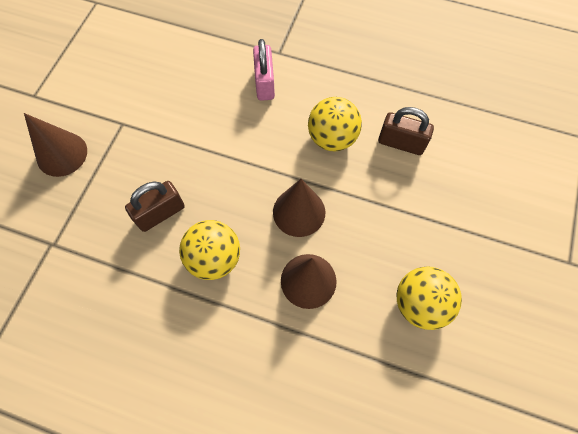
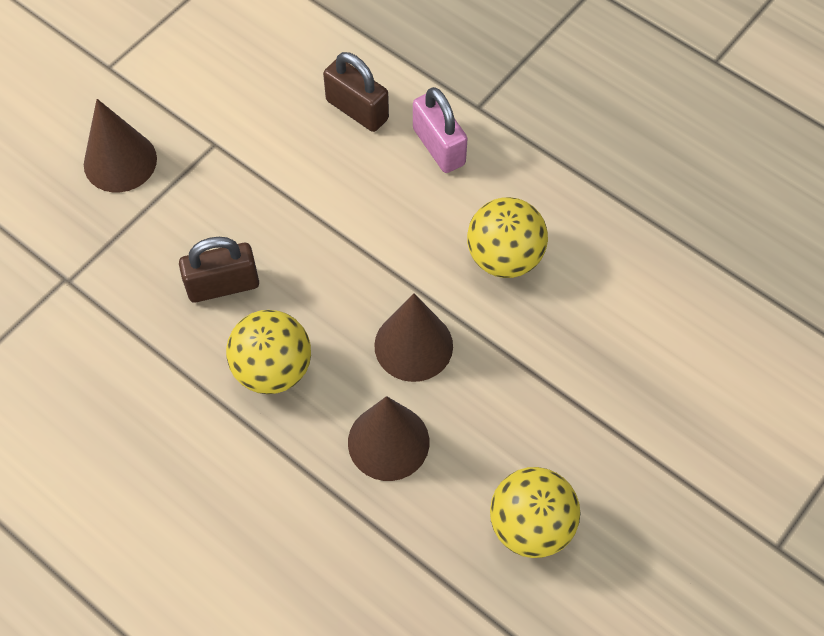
camera: 20 degrees right, 5 degrees down
pink padlock [253,39,275,101] -> pink padlock turned 45 degrees counterclockwise [413,87,468,173]
brown padlock [378,107,434,155] -> brown padlock moved to [323,52,389,132]

